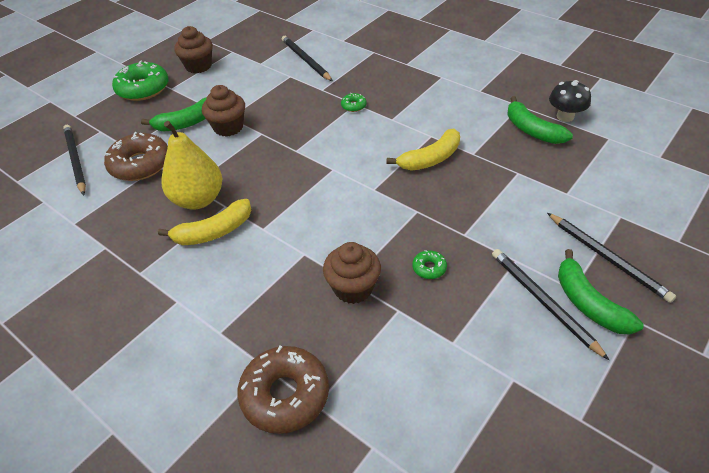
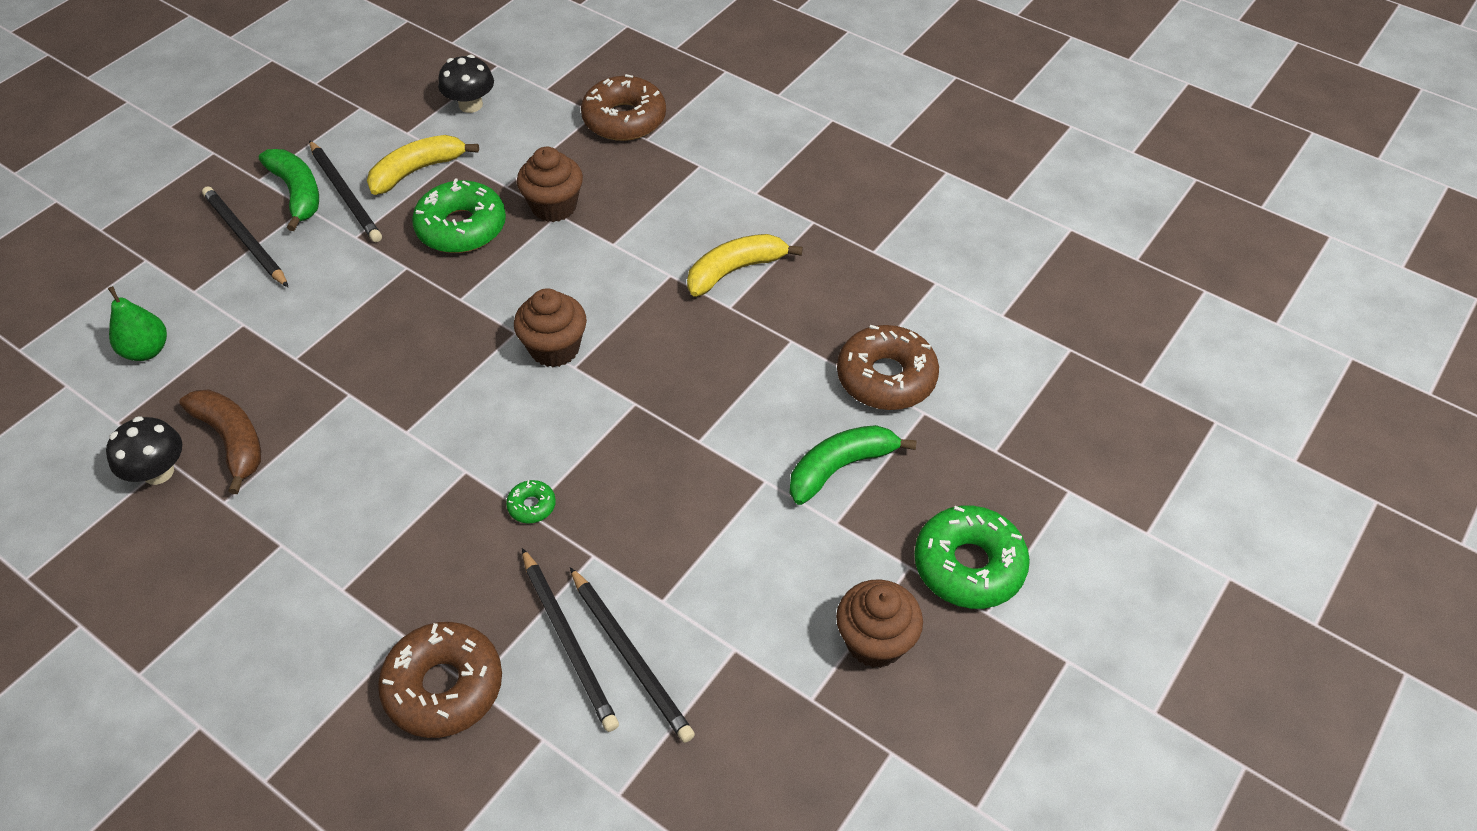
camera: 175 degrees right, 5 degrees up
black pencil [63,125,86,195] -> black pencil moved to [522,548,619,732]
yellow pear [161,121,222,209] -> none
brown cupcake [202,85,245,137] -> brown cupcake moved to [514,288,587,367]
yellow banana [386,129,460,171] -> yellow banana moved to [367,135,479,195]
green donut [412,250,447,279] -> green donut [412,178,506,253], size x2.23
green banana [507,96,573,144] -> brown banana [179,389,261,494]
none -> green pear [108,286,167,361]
none -> brown donut [378,622,502,738]
none -> black mushroom [438,55,494,113]

